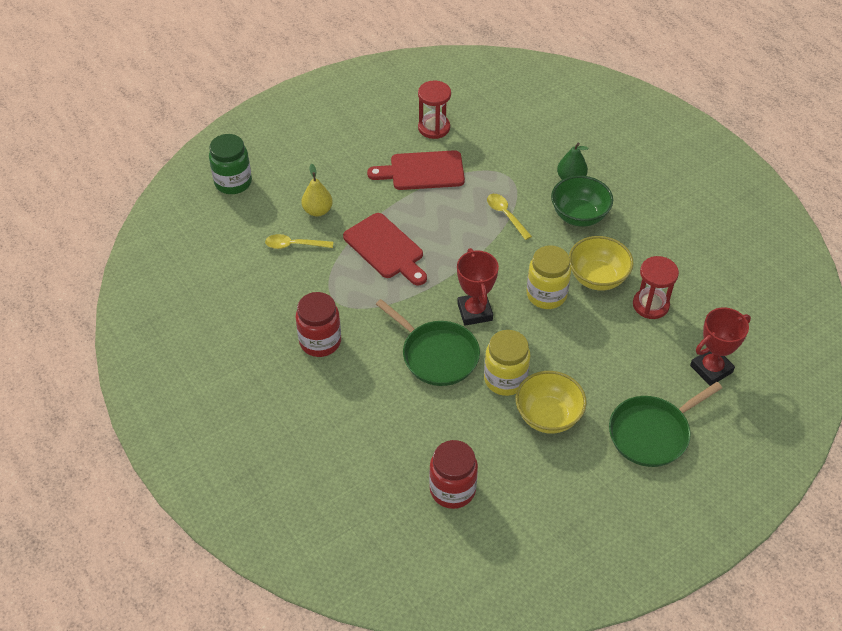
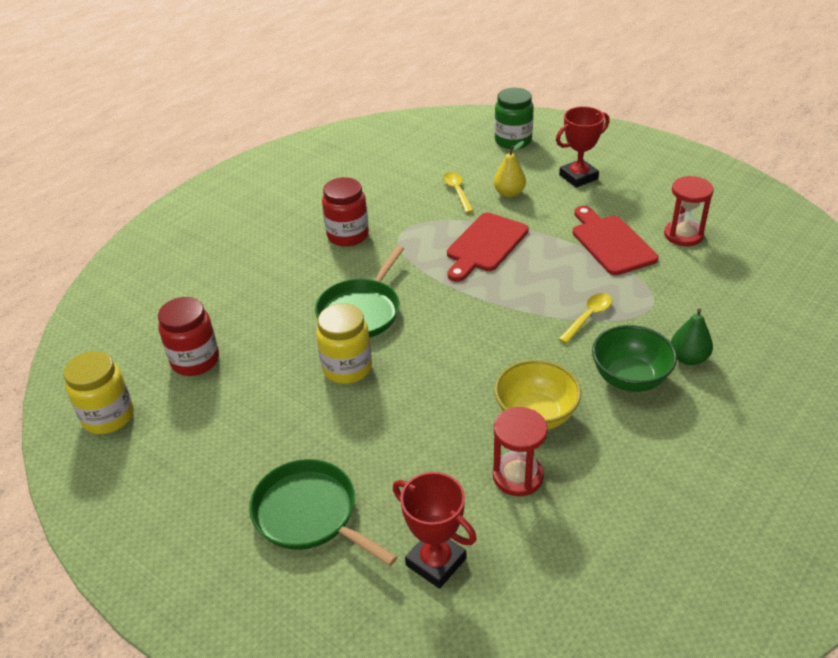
camera: 75 degrees right, 10 degrees down
red trophy [457,248,499,326] -> red trophy moved to [556,106,609,188]
yellow bowl [515,371,587,434] -> none
yellow jar [526,245,571,309] -> yellow jar moved to [63,351,134,434]

